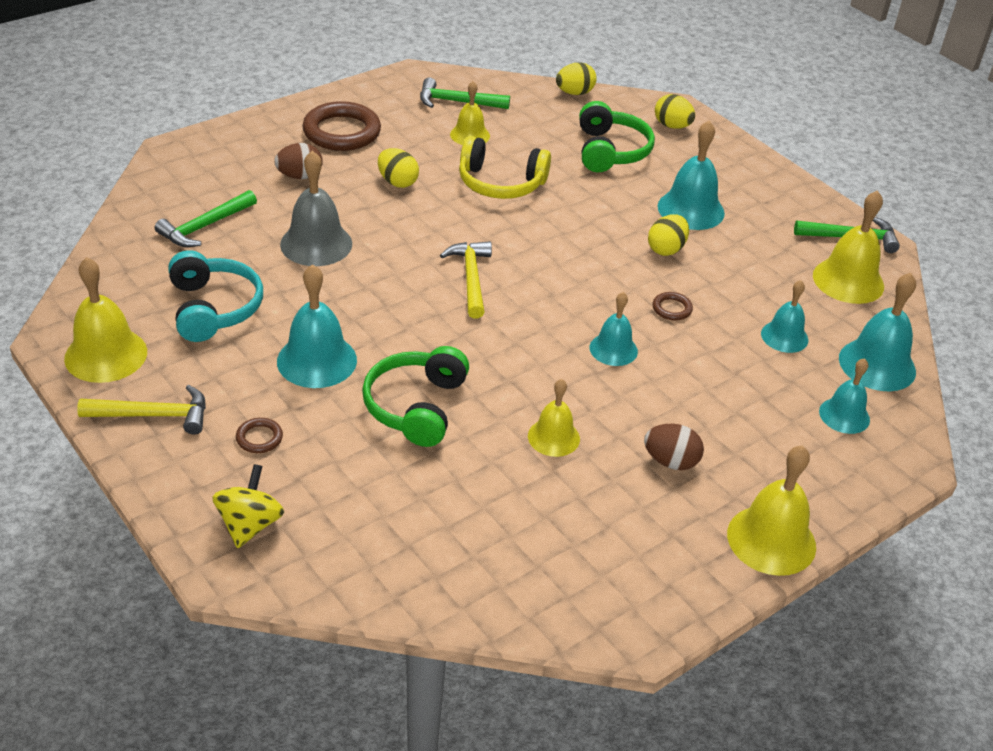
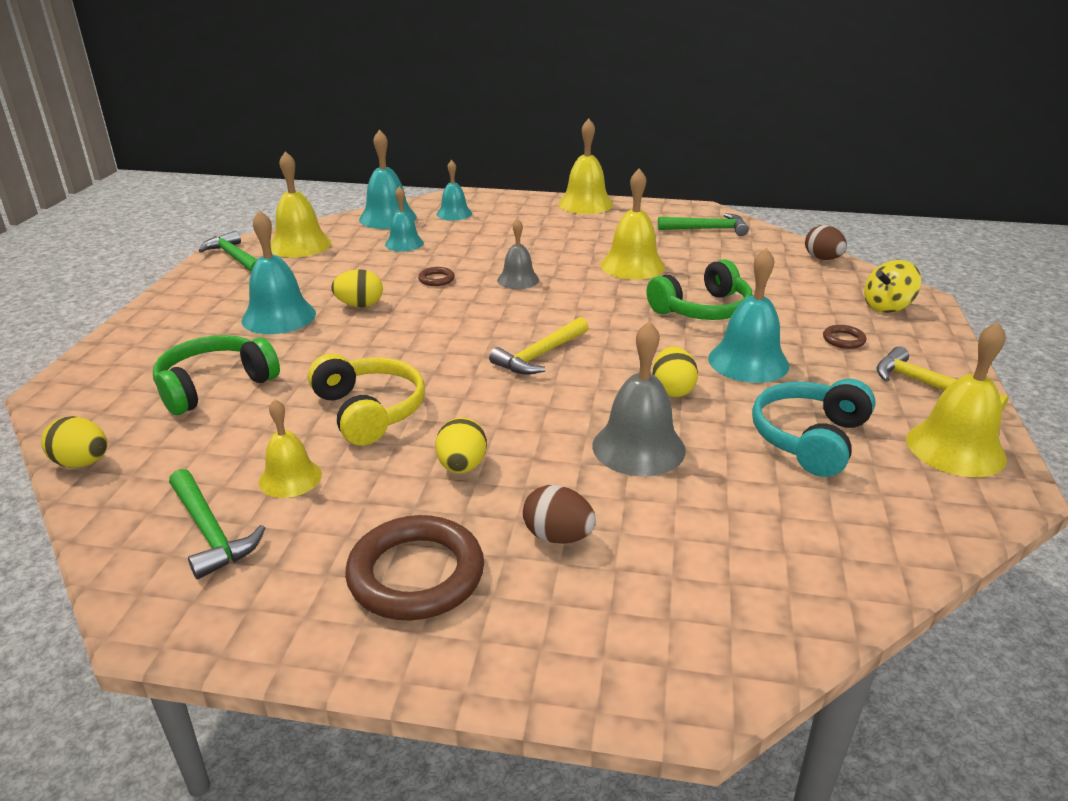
camera: 130 degrees left, 10 degrees down
green hammer [155,190,257,247] -> green hammer moved to [658,213,749,236]
yellow bell [528,379,580,457] -> yellow bell [600,168,665,280], size x1.59
turquoise bell [590,292,638,366] -> grey bell [497,219,539,289]
brown egg [644,424,704,470] -> brown egg moved to [805,225,847,260]
yellow egg [655,94,695,129] -> yellow egg moved to [652,347,698,397]

